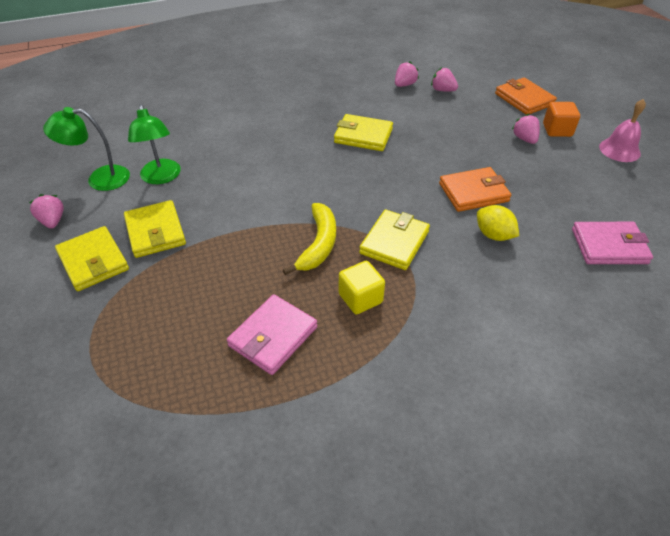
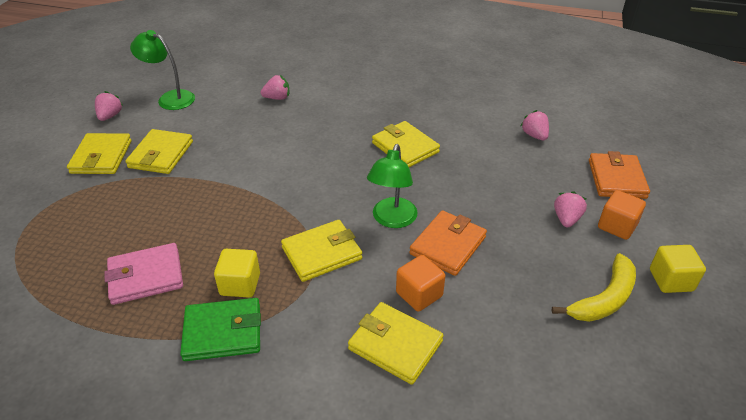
camera: 35 degrees right, 5 degrees down
green lamp [128,104,181,184] -> green lamp moved to [367,144,418,228]
yellow banana [283,203,336,275] -> yellow banana moved to [552,253,636,322]
pink strawberry [395,61,419,87] -> pink strawberry moved to [261,75,289,100]
orange wallet [439,167,511,212] -> orange wallet turned 75 degrees counterclockwise [409,210,487,276]
yellow lemon [477,205,519,241] -> orange cube [396,255,445,312]
pink wallet [572,222,653,264] -> none
pink bell [599,99,646,162] -> yellow cube [650,245,706,293]
none -> green wallet [180,298,261,361]
none -> yellow wallet [348,302,444,385]

